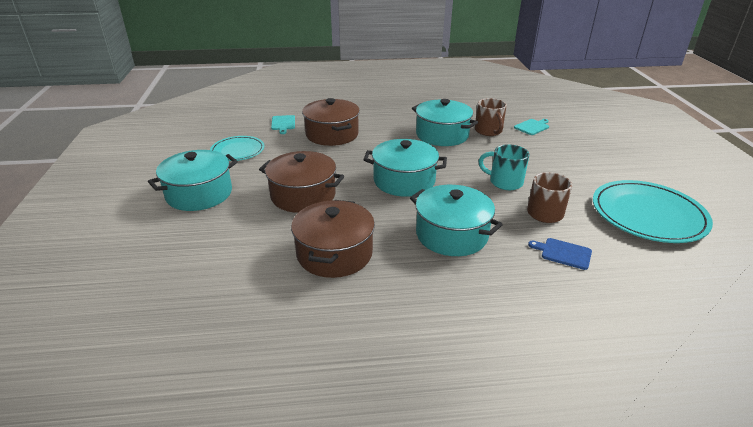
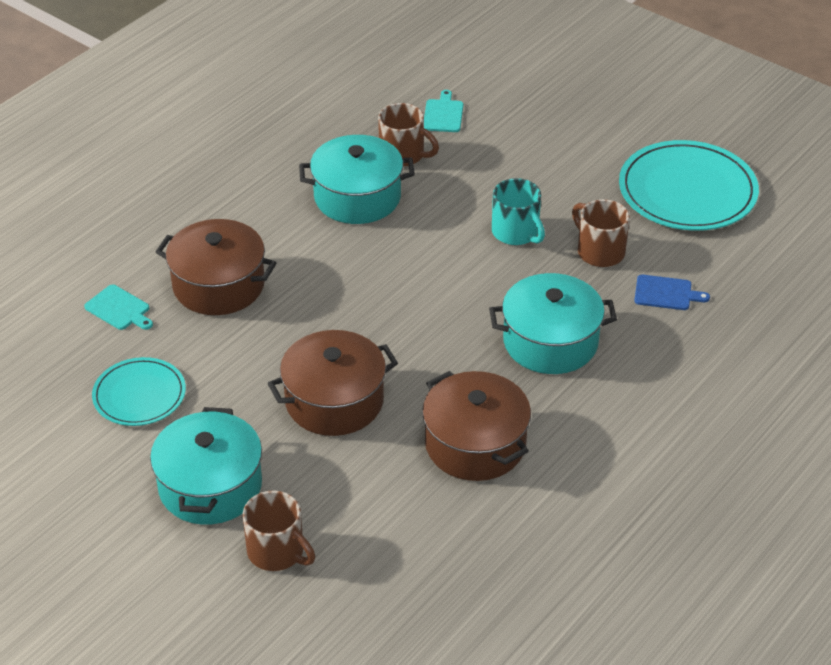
camera: 45 degrees left, 10 degrees up
turquoise pot [363,139,447,197] -> none
turquoise mug [478,144,530,190] -> turquoise mug turned 105 degrees counterclockwise [492,178,545,245]
blue cutting board [528,238,592,270] -> blue cutting board turned 150 degrees counterclockwise [634,275,710,310]
none -> brown mug [243,490,315,571]

